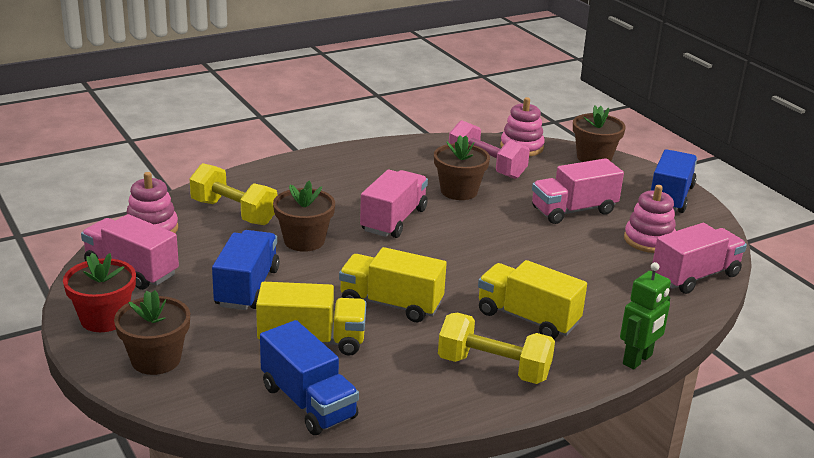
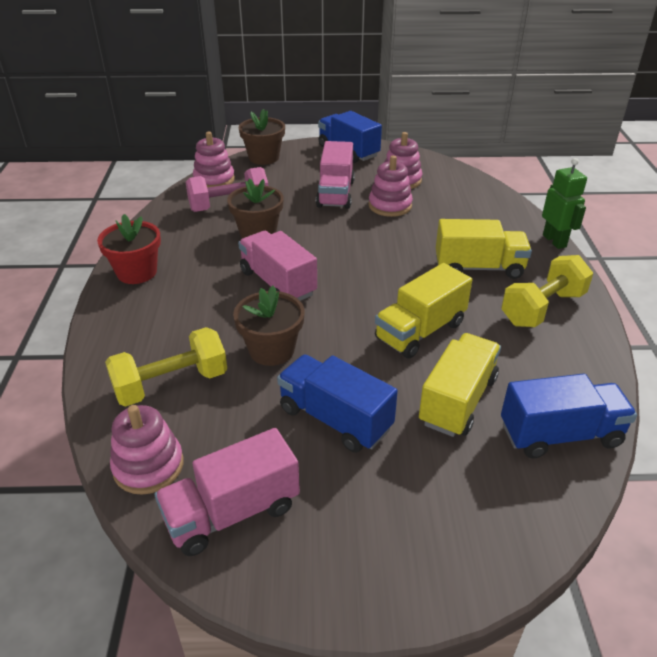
camera: 60 degrees left, 10 degrees up
red flower pot [63,253,136,332] -> red flower pot moved to [97,214,161,284]
brown flower pot [114,290,190,375] -> none
yellow truck [478,260,587,339] -> yellow truck turned 150 degrees counterclockwise [436,219,532,279]
pink truck [653,223,747,294] -> none
none -> pink stacking toy [369,156,413,217]

